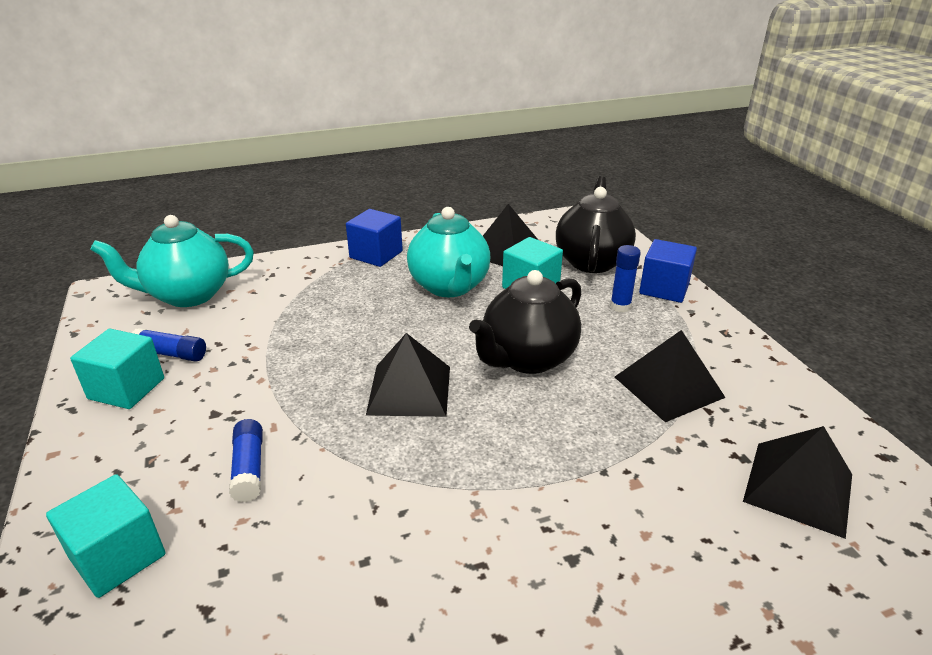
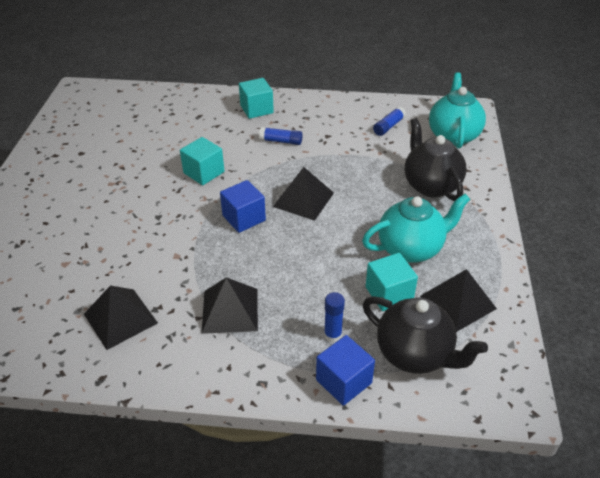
camera: 115 degrees right, 10 degrees up
turquoise cube [70,329,164,409] -> turquoise cube moved to [180,137,224,185]
blue cube [346,209,403,267] -> blue cube moved to [220,180,266,233]
turquoise teapot [407,207,491,297] -> turquoise teapot turned 150 degrees clockwise [362,194,470,263]
black teapot [469,270,581,374] -> black teapot moved to [405,118,466,201]

